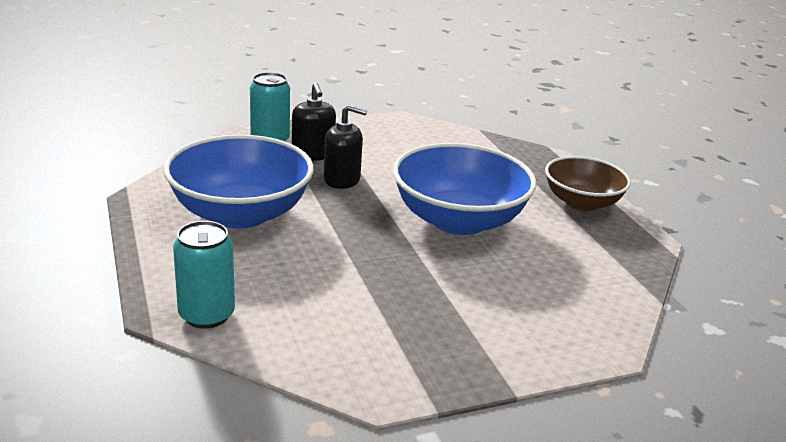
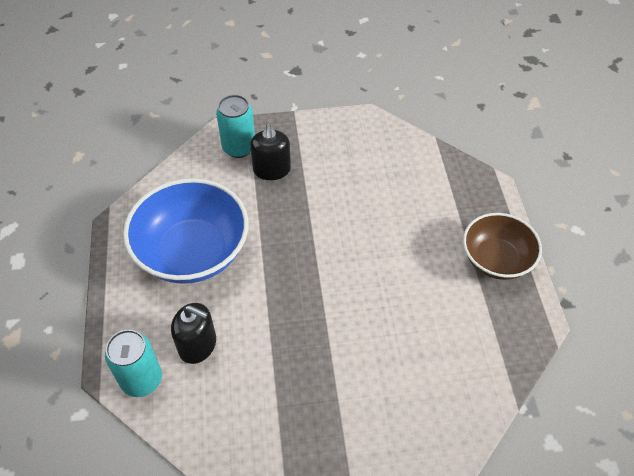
camera: 15 degrees right, 25 degrees up
black soap dispenser [324,105,367,189] -> black soap dispenser moved to [171,303,216,364]
blue bowl [393,143,537,235] -> none

